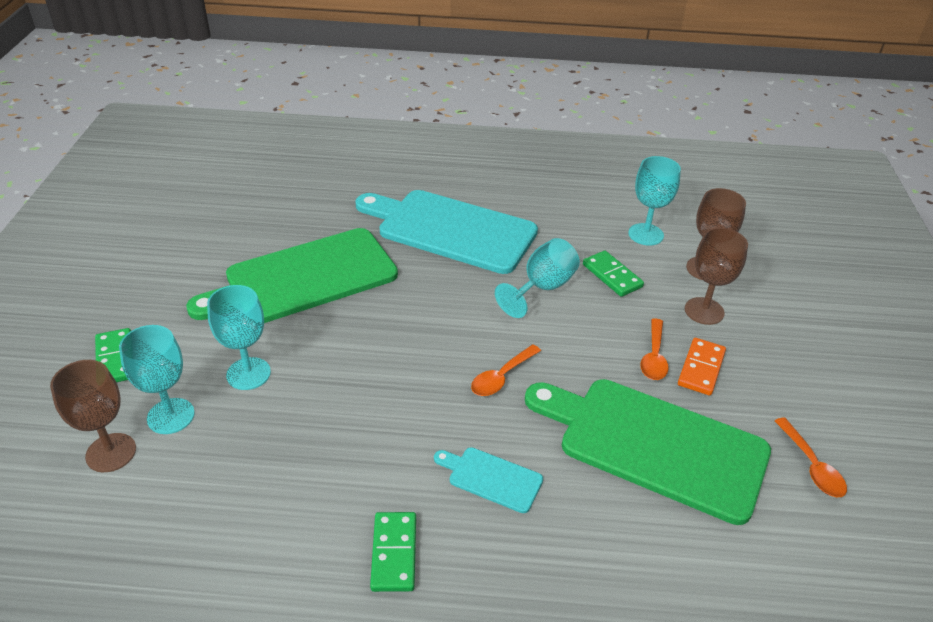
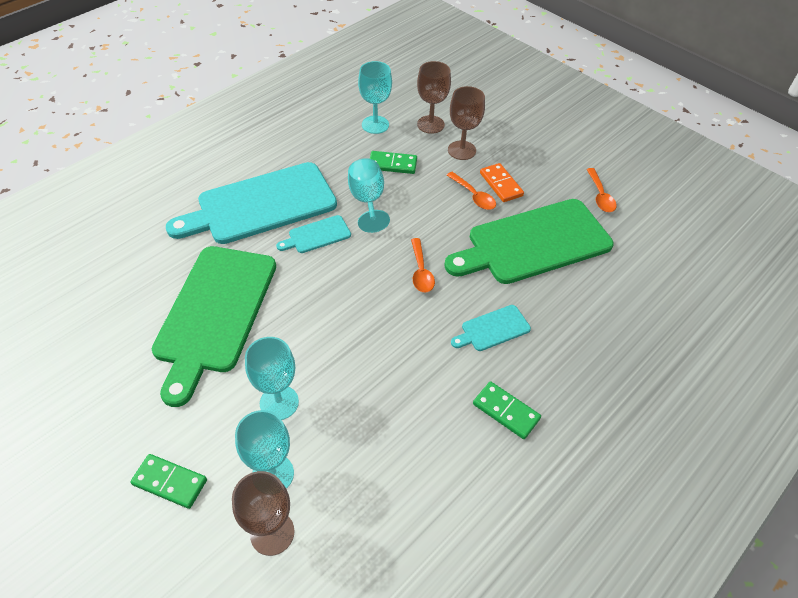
camera: 50 degrees left, 10 degrees up
orange spoon [775,418,847,497] -> orange spoon turned 60 degrees clockwise [586,168,617,212]
none -> turquoise cutting board [276,215,351,253]

